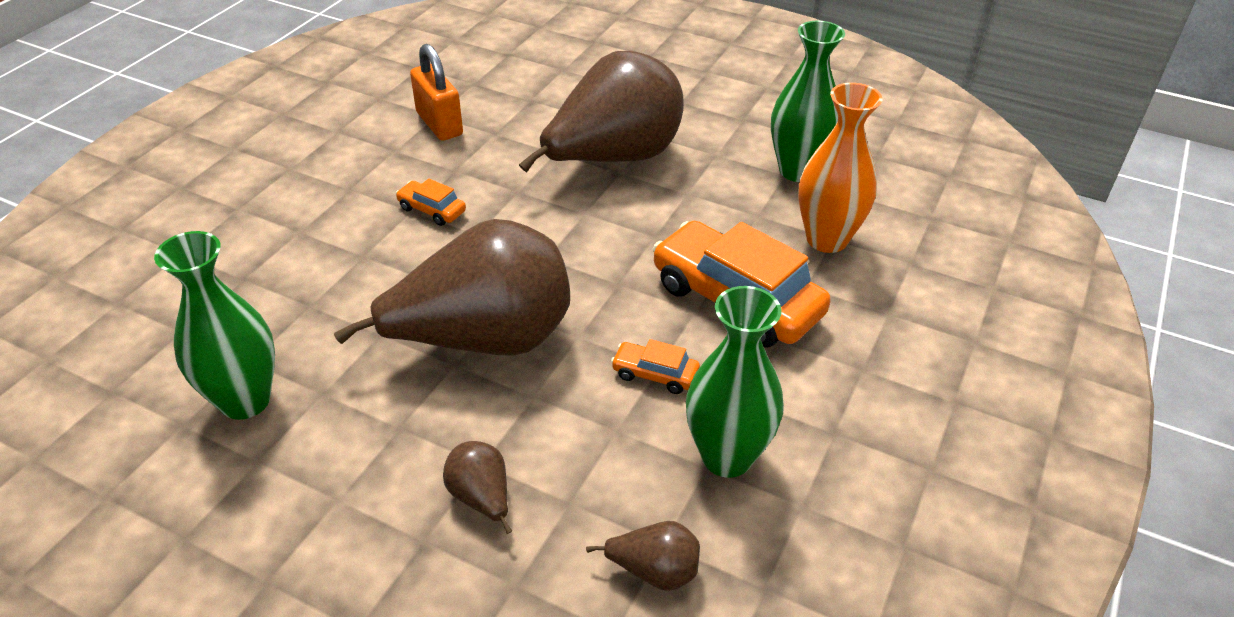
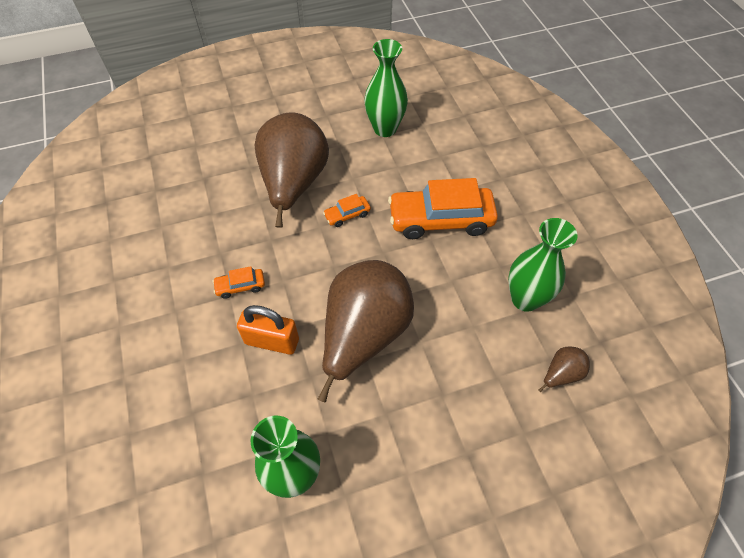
camera: 45 degrees left, 15 degrees up
orange padlock [410,44,463,141] -> orange padlock moved to [237,305,299,355]
brown pear [443,441,512,534] -> none
orange car [611,339,700,394] -> orange car moved to [323,194,371,227]
orange vase [798,83,883,253] -> none

